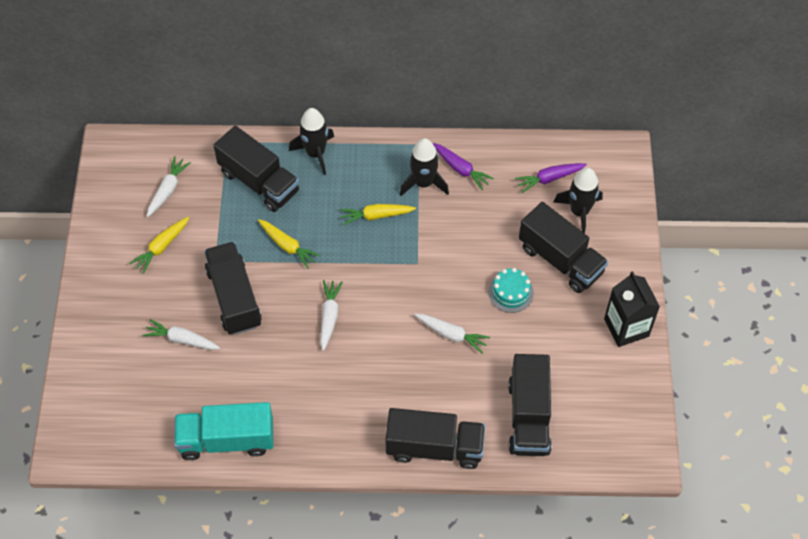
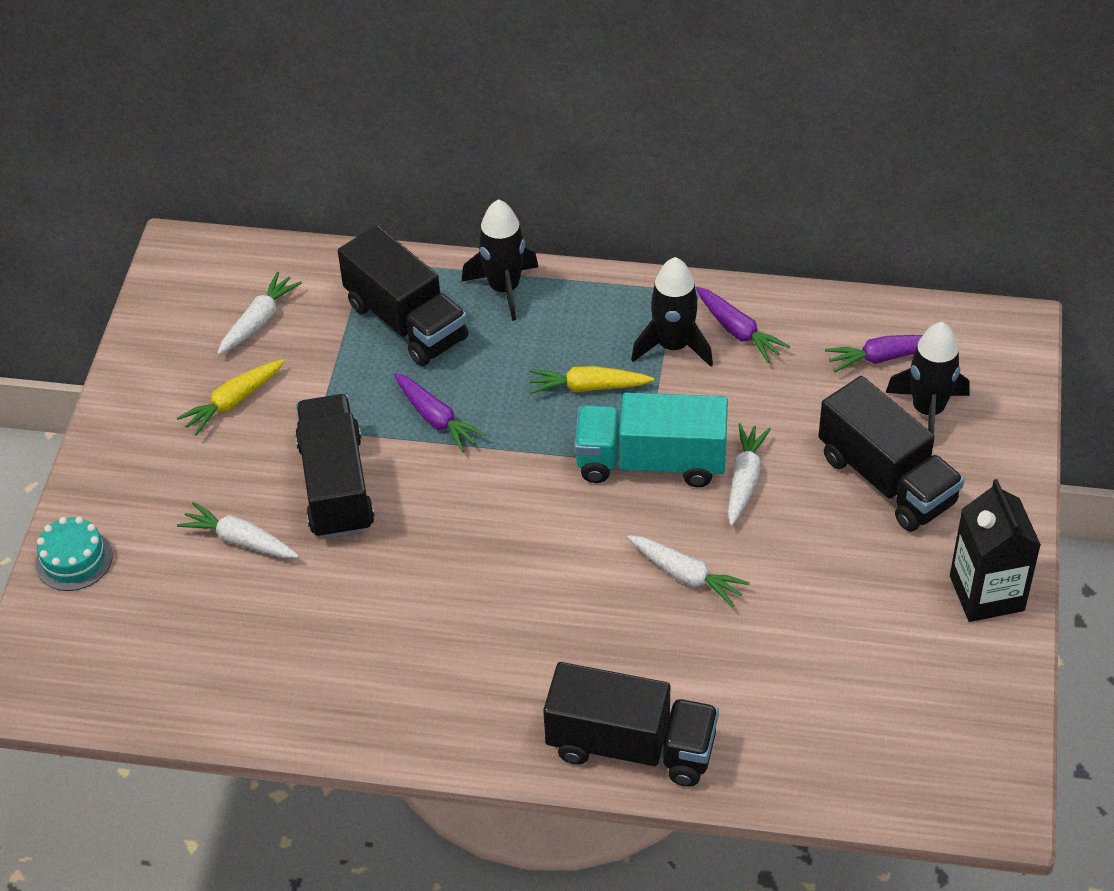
camera: 10 degrees right, 10 degrees down
turquoise truck [174,402,274,460] -> turquoise truck moved to [574,392,728,487]
yellow carrot [258,219,321,269] -> purple carrot [394,373,487,453]
white carrot [320,280,343,351] -> white carrot moved to [728,423,771,526]
turquoise cake [488,268,534,313] -> turquoise cake moved to [35,516,113,591]
black truck [508,354,552,456] -> none

